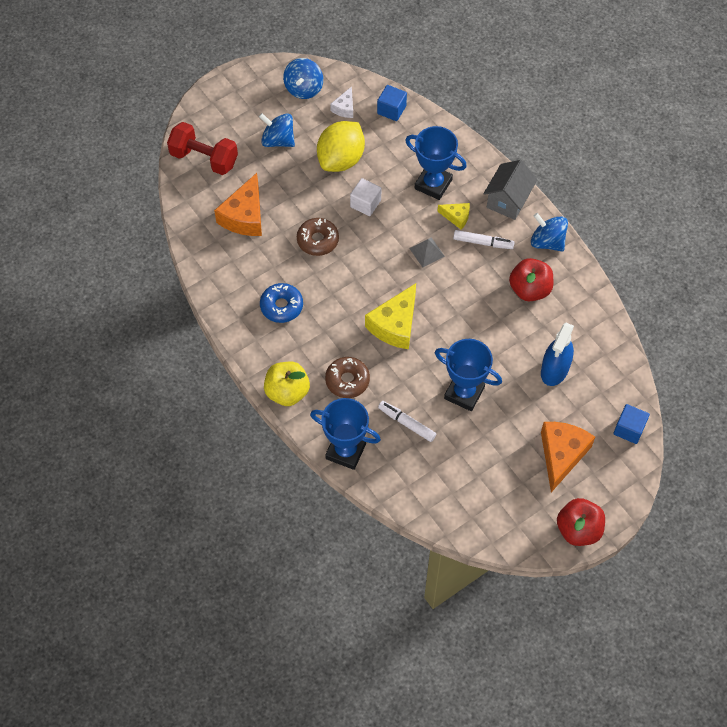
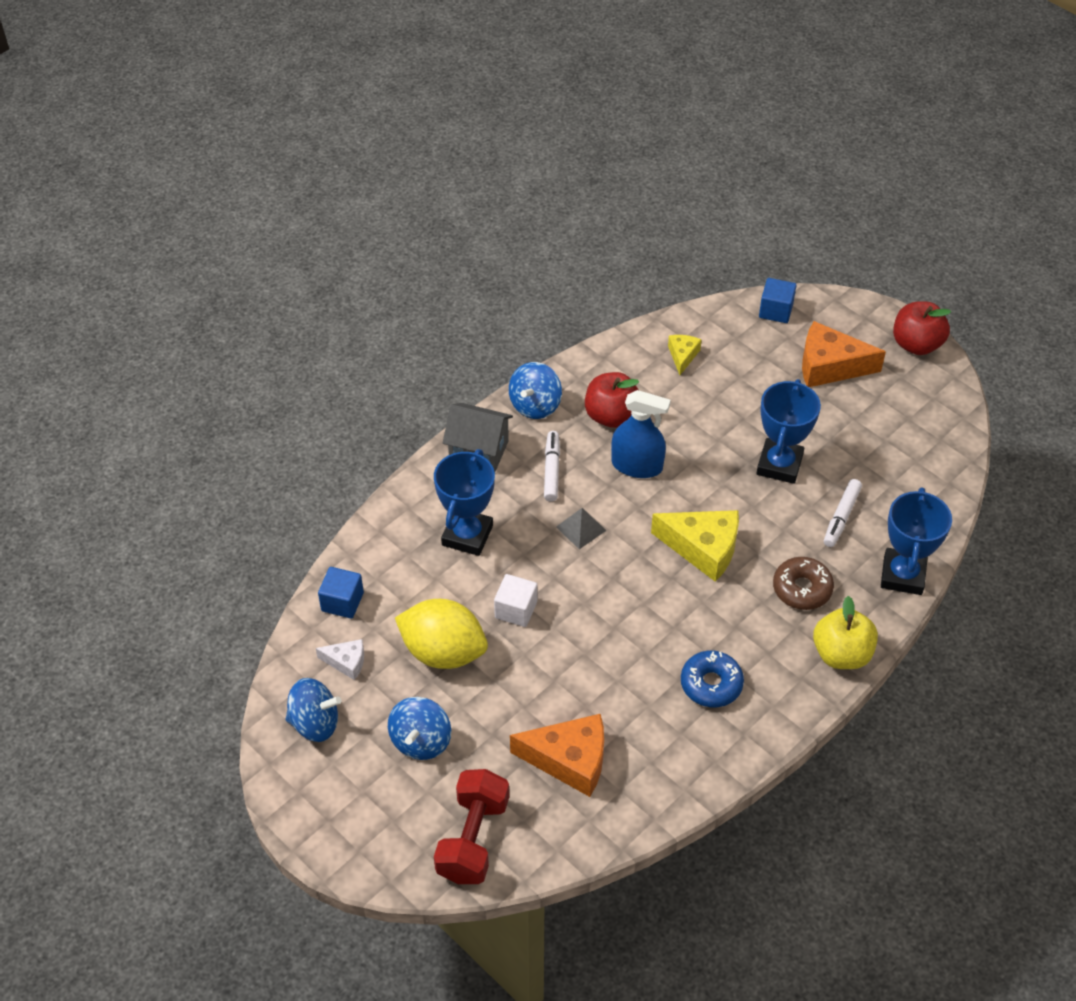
camera: 100 degrees left, 10 degrees down
brown donut [297,218,339,256] -> none
yellow cheese [437,203,470,229] -> yellow cheese moved to [668,335,702,375]
blue spray bottle [541,323,574,386] -> blue spray bottle moved to [611,390,671,478]

